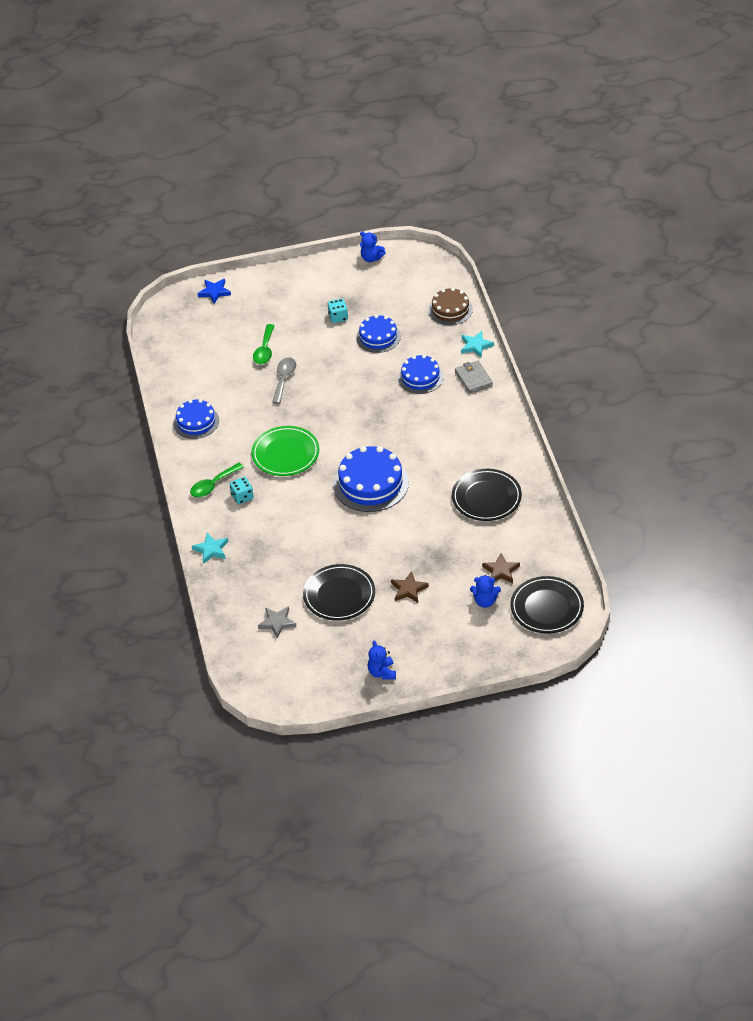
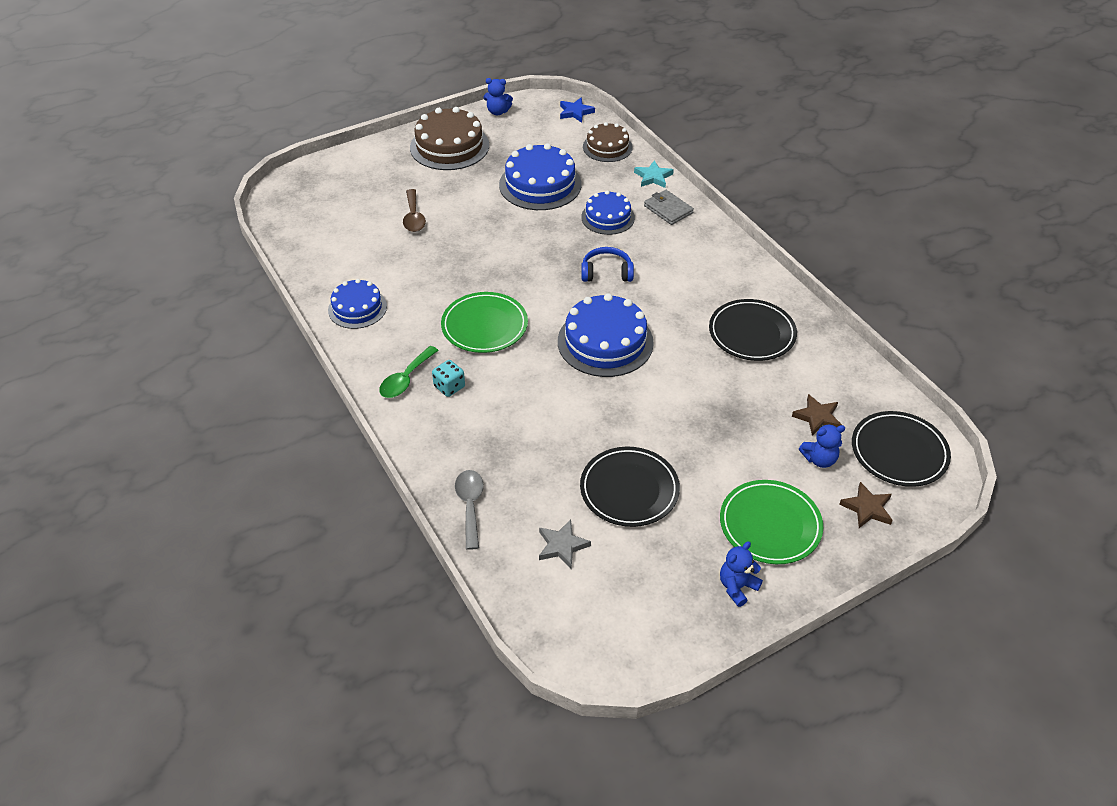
camera: 20 degrees left, 0 degrees up
turquoise star [192,533,228,564] -> none
blue star [197,279,231,304] -> blue star moved to [560,98,595,123]
green spoon [253,324,275,364] -> brown spoon [403,189,426,232]
grey spoon [272,357,296,404] -> grey spoon moved to [455,470,484,550]
turquoise dice [328,299,348,323] -> none
blue cake [356,315,401,353] -> blue cake [499,143,582,210], size x1.59
blue teddy bear [368,640,396,680] -> blue teddy bear turned 75 degrees clockwise [720,541,763,607]
brown star [391,571,429,603] -> brown star moved to [839,482,893,528]
none -> brown cake [410,107,489,170]
none -> blue headphones [581,247,634,282]
none -> green plate [720,480,823,564]

